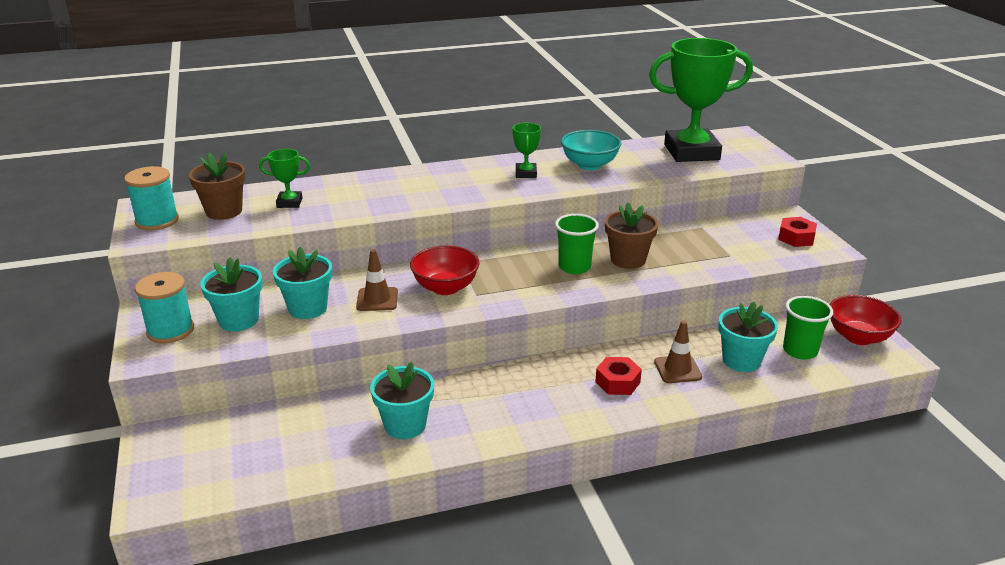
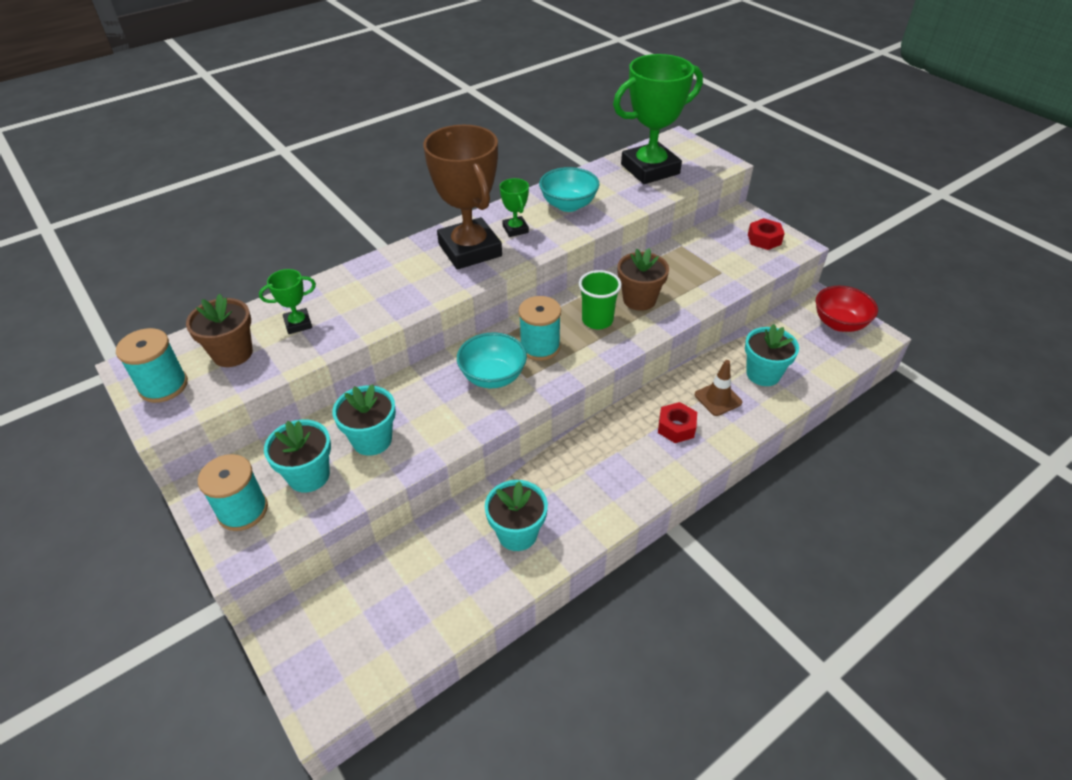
camera: 20 degrees left, 15 degrees up
brown traffic cone [356,249,398,311] -> none
red bowl [410,245,480,295] -> turquoise bowl [457,332,527,388]
green cup [783,296,833,360] -> none
none -> brown trophy [423,125,502,269]
none -> turquoise spool [519,296,561,361]

